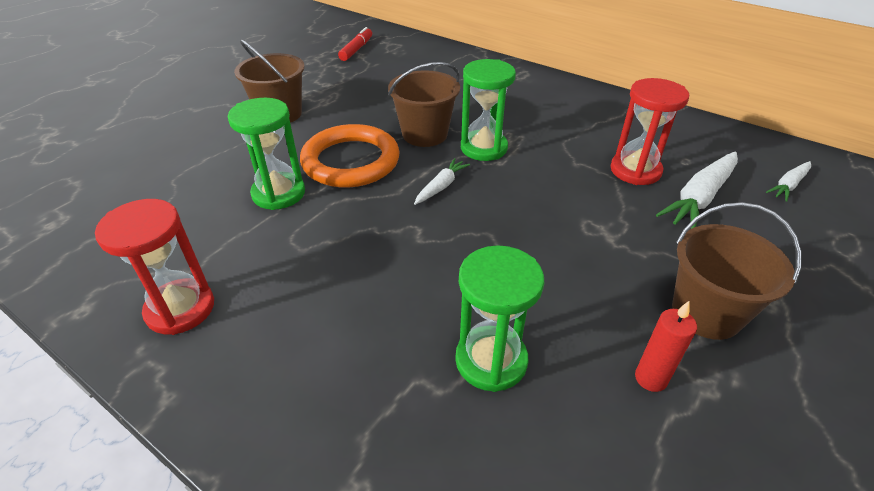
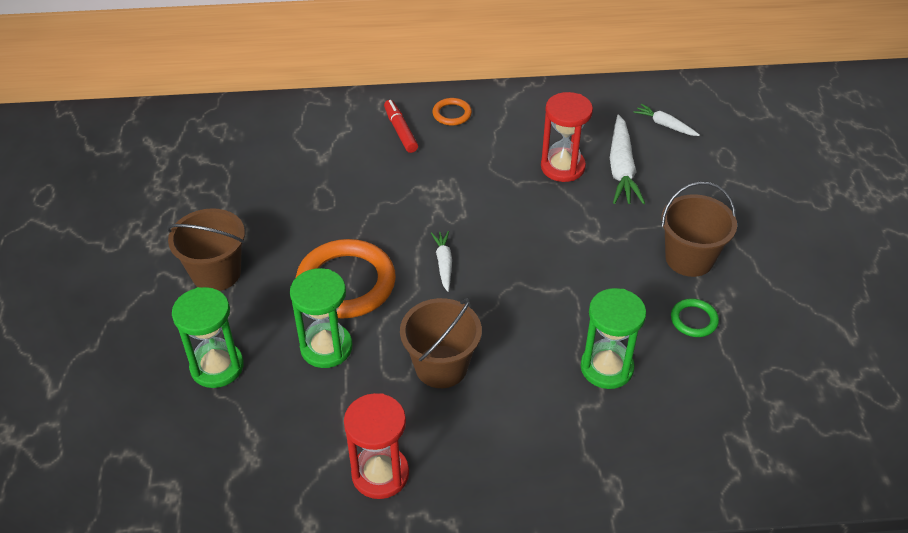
camera: 40 degrees left, 5 degrees up
red marker [338,27,372,61] -> red marker moved to [384,100,418,153]
brown bucket [388,62,460,147] -> brown bucket moved to [400,298,482,388]
green hourglass [461,59,516,161] -> green hourglass moved to [172,287,244,388]
red candle [635,301,697,392] -> green ring [671,299,719,337]
white carrot [766,161,811,202] -> white carrot turned 120 degrees clockwise [633,104,700,136]
none -> orange ring [432,98,472,126]

